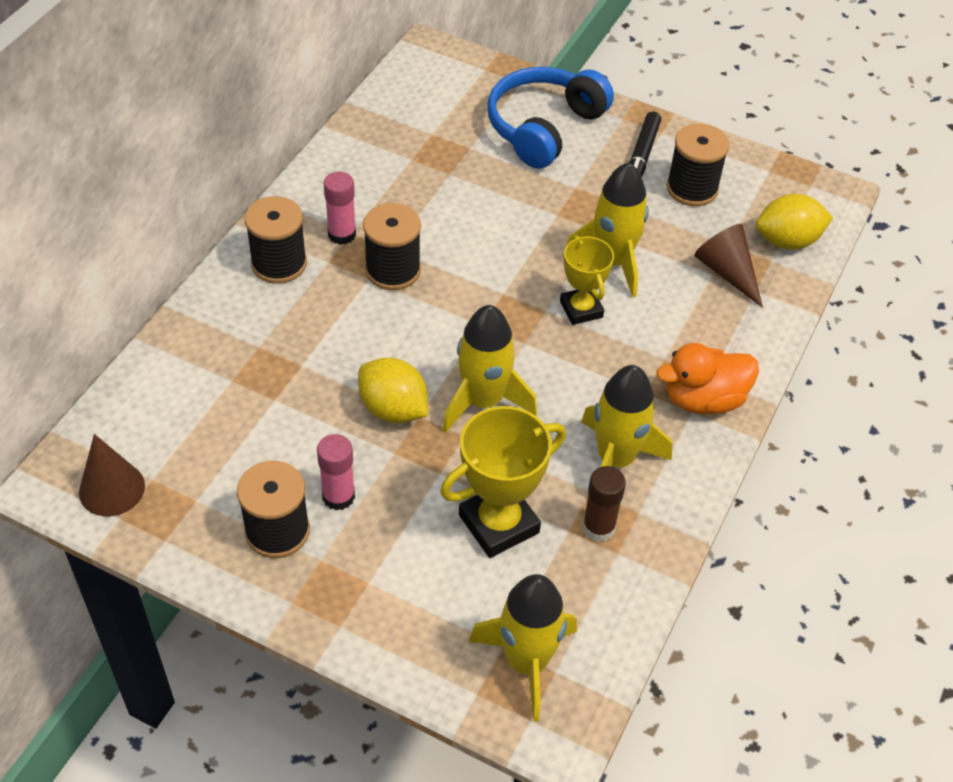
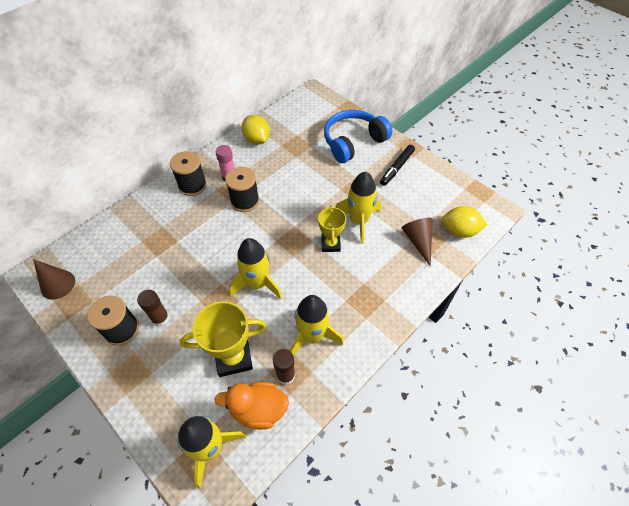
camera: 20 degrees right, 5 degrees up
pink glue stick [317,434,355,510] -> brown glue stick [137,290,169,327]
yellow lemon [358,358,428,423] -> yellow lemon moved to [242,115,270,144]
orange duck [656,343,759,414] -> orange duck moved to [214,382,289,430]
black spool [666,123,729,206] -> none

